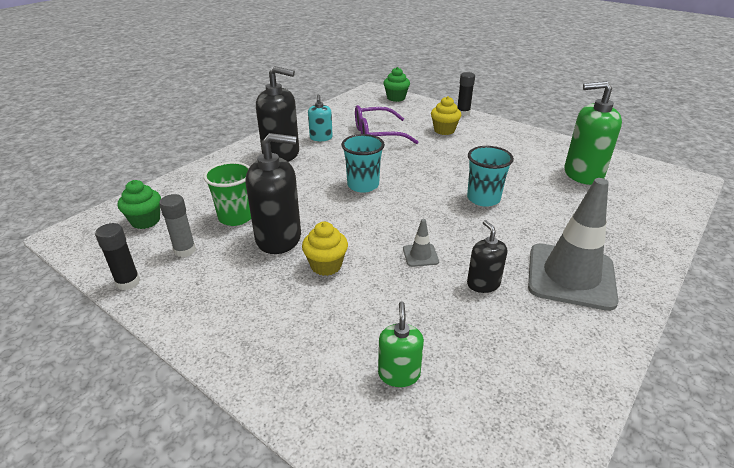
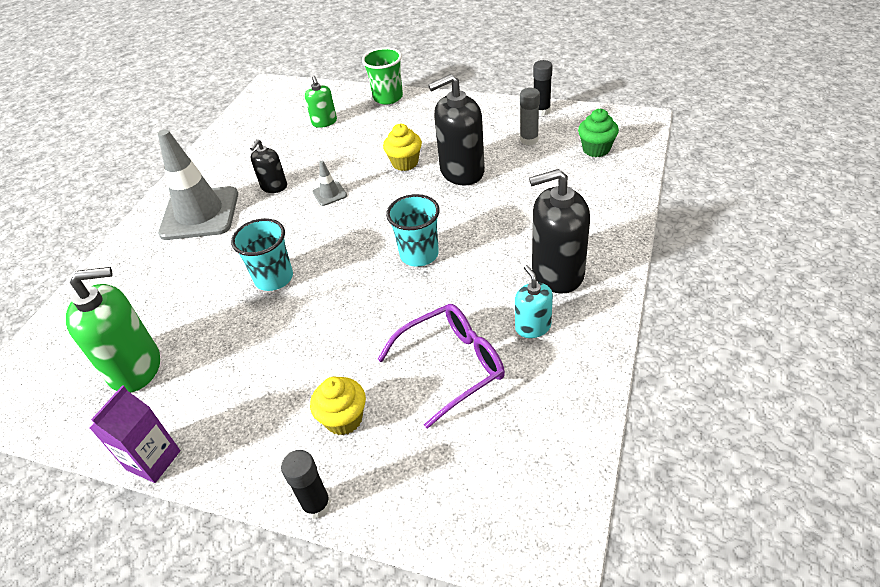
camera: 165 degrees right, 10 degrees up
green cup [203,162,251,226] -> green cup moved to [362,47,403,105]
green cupcake [383,67,410,102] -> none
black soap dispenser [467,220,507,293] -> black soap dispenser turned 60 degrees clockwise [250,139,287,193]
none -> purple carton [90,385,180,483]

